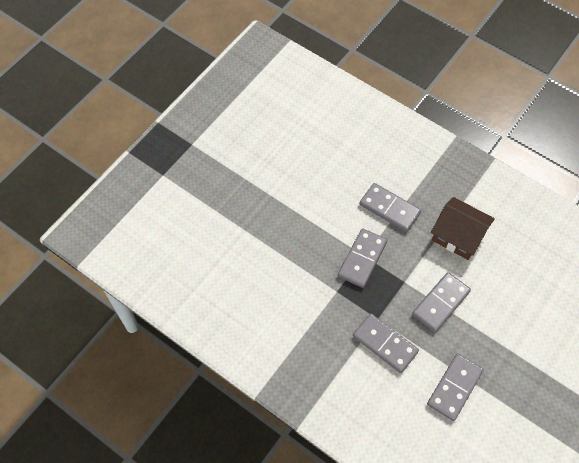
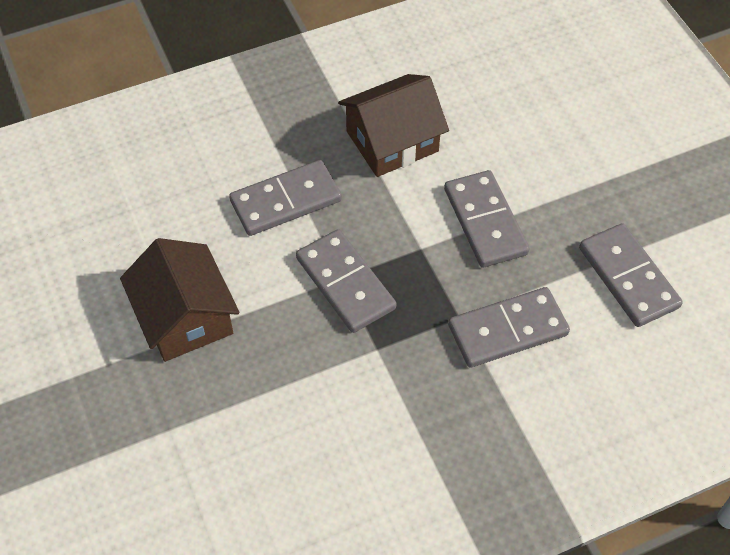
camera: 60 degrees left, 5 degrees down
none -> brown house [120,238,240,362]

